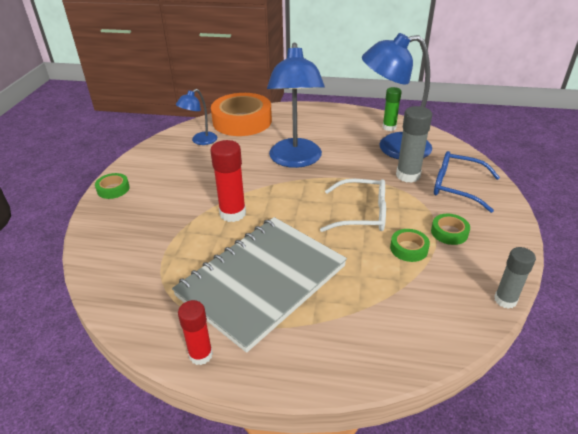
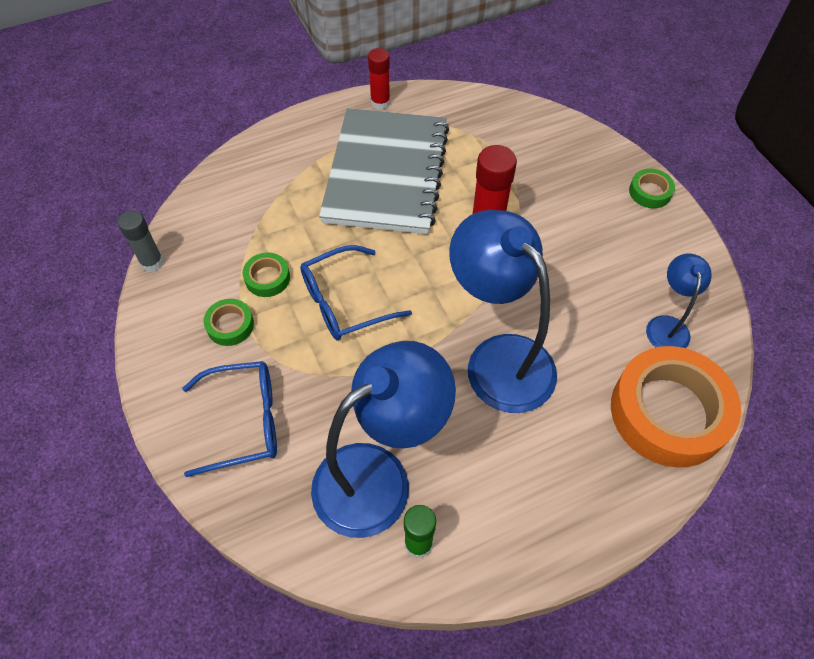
camera: 145 degrees right, 20 degrees up
white glasses [320,179,386,232] -> blue glasses [300,245,412,340]
grey glue stick [396,106,432,183] -> none

